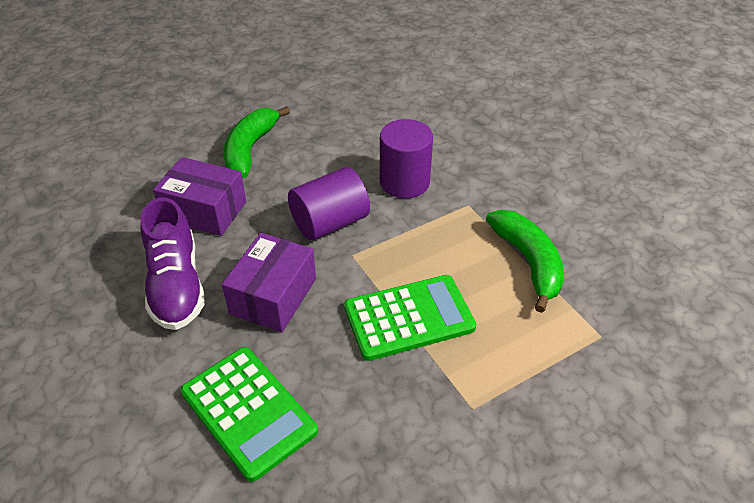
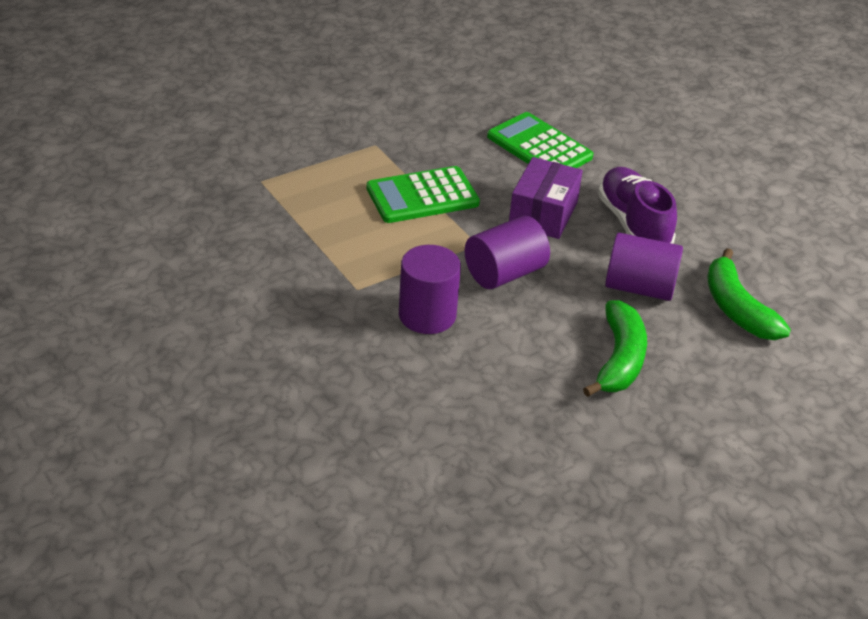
camera: 175 degrees right, 5 degrees down
purple box [153,157,246,236] -> purple cylinder [605,233,683,301]
green banana [486,210,564,313] -> green banana moved to [707,248,791,340]

